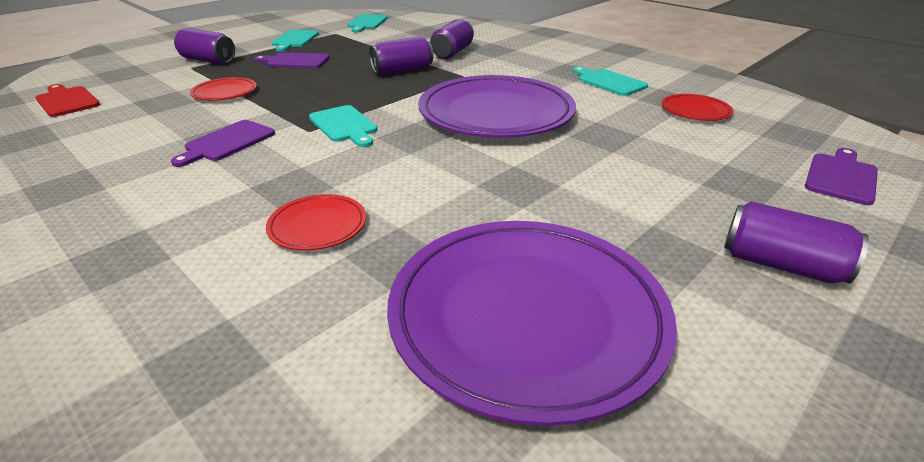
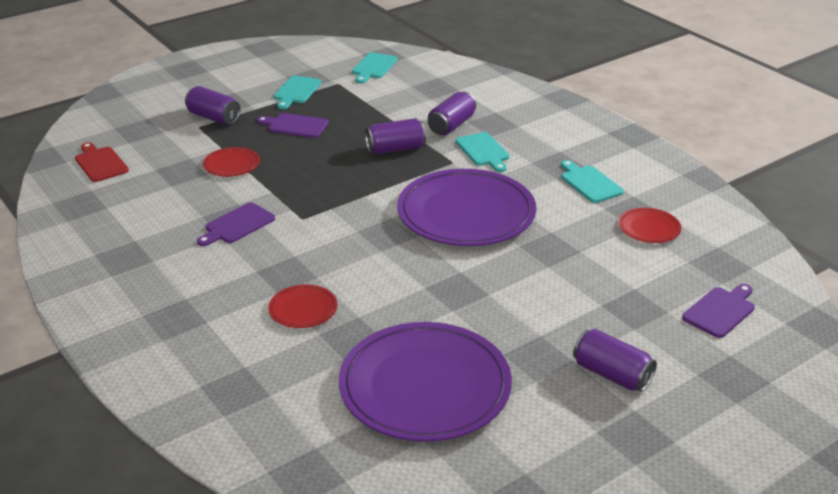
camera: 10 degrees right, 0 degrees up
turquoise cutting board [309,105,377,147] -> turquoise cutting board moved to [456,132,510,172]

